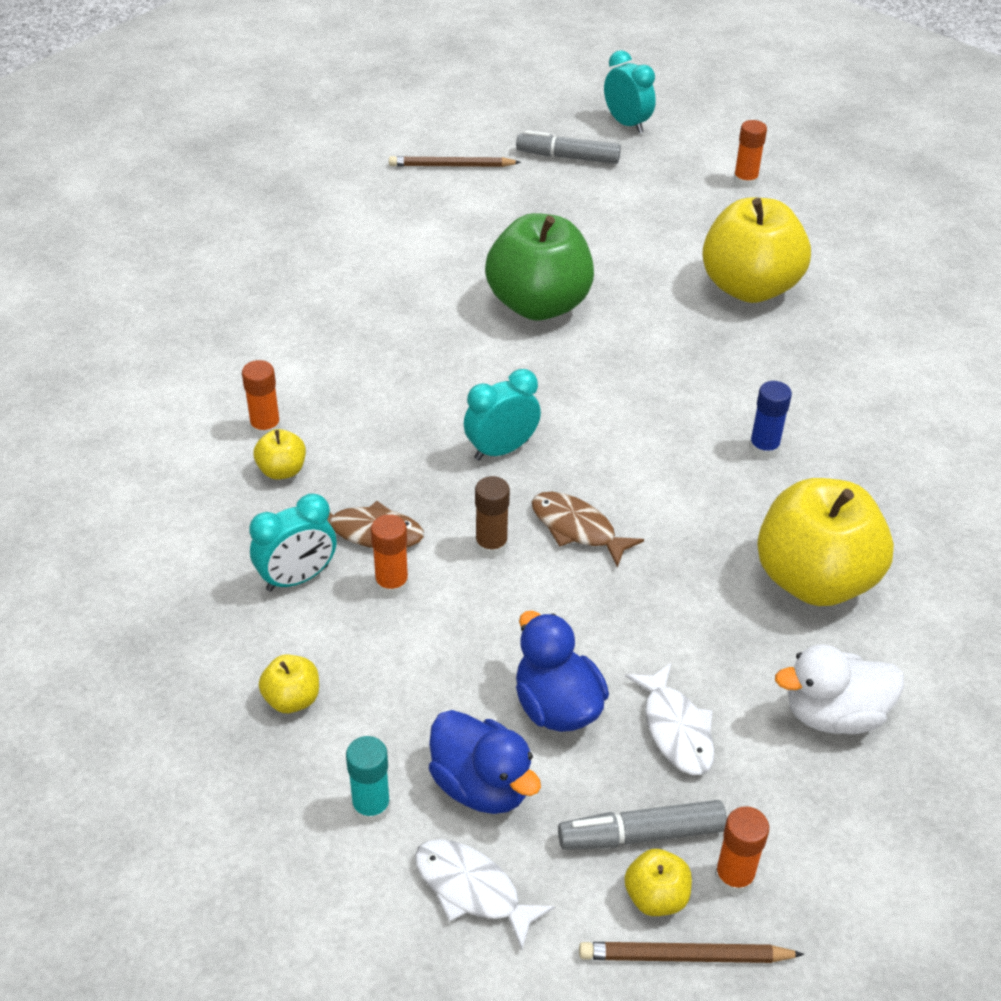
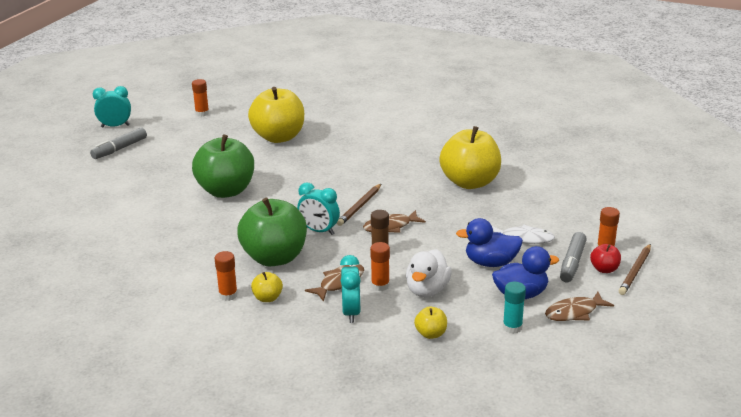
camera: 60 degrees left, 15 degrees down
brown pencil [389,156,521,167] -> brown pencil moved to [337,184,381,226]
white fish [415,839,555,950] -> brown fish [545,292,614,321]
turquoise clock [464,369,541,461] -> turquoise clock turned 60 degrees counterclockwise [297,183,340,235]
yellow apple [624,849,692,916] -> red apple [590,244,621,273]
blue glue stick [749,381,792,459] -> none
white duck [775,644,904,734] -> white duck moved to [406,249,452,297]
none -> green apple [237,198,307,266]

